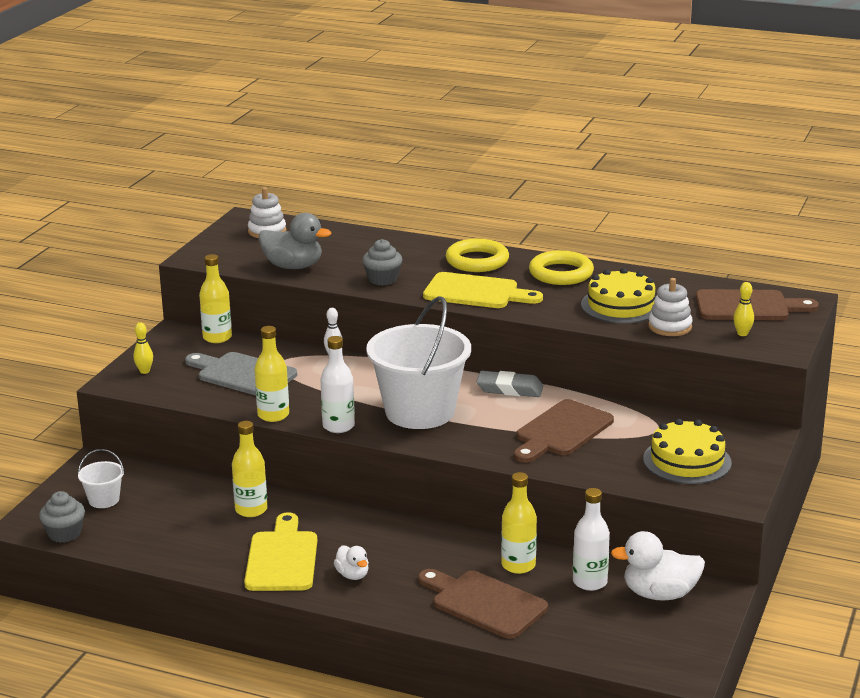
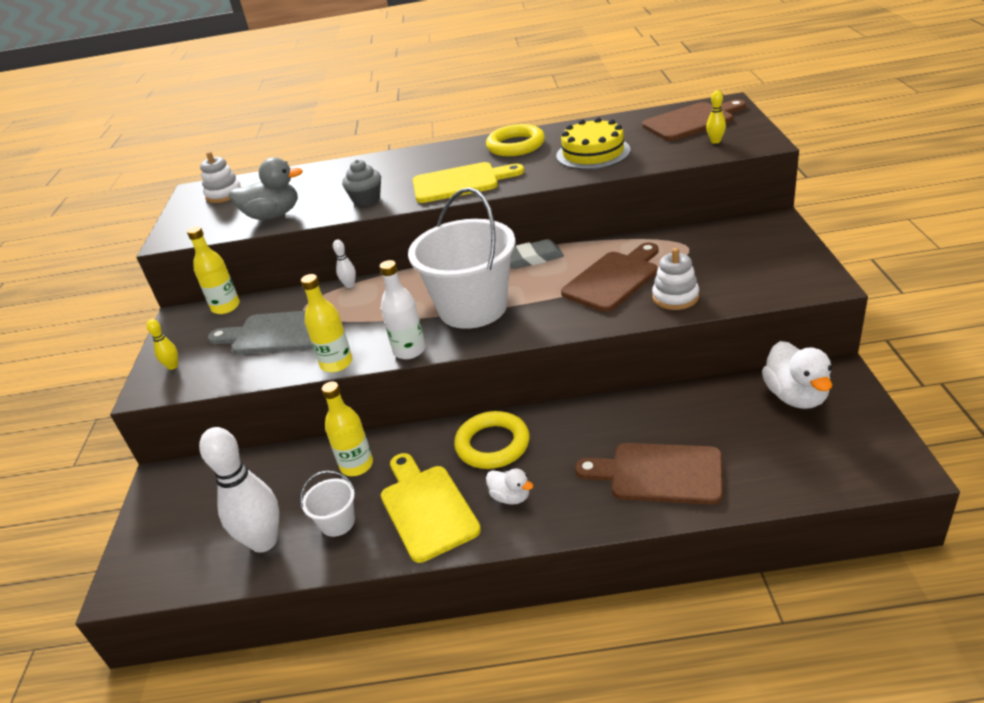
camera: 20 degrees left, 10 degrees up
grey cupcake [39,491,85,543] -> none
white bucket [78,449,124,508] -> white bucket moved to [300,471,355,537]
yellow ring [446,239,509,272] -> yellow ring moved to [454,411,530,469]
yellow bottle [501,472,537,574] -> none
brown cutting board [514,399,614,463] -> brown cutting board turned 150 degrees counterclockwise [561,242,658,312]
white bottle [573,488,610,591] -> none
white duck [611,531,705,601] -> white duck turned 75 degrees counterclockwise [762,341,833,409]
yellow cake [643,419,732,484] -> none
white stacking toy [648,278,693,336] -> white stacking toy moved to [652,248,699,310]
none -> white bowling pin [199,427,279,553]

